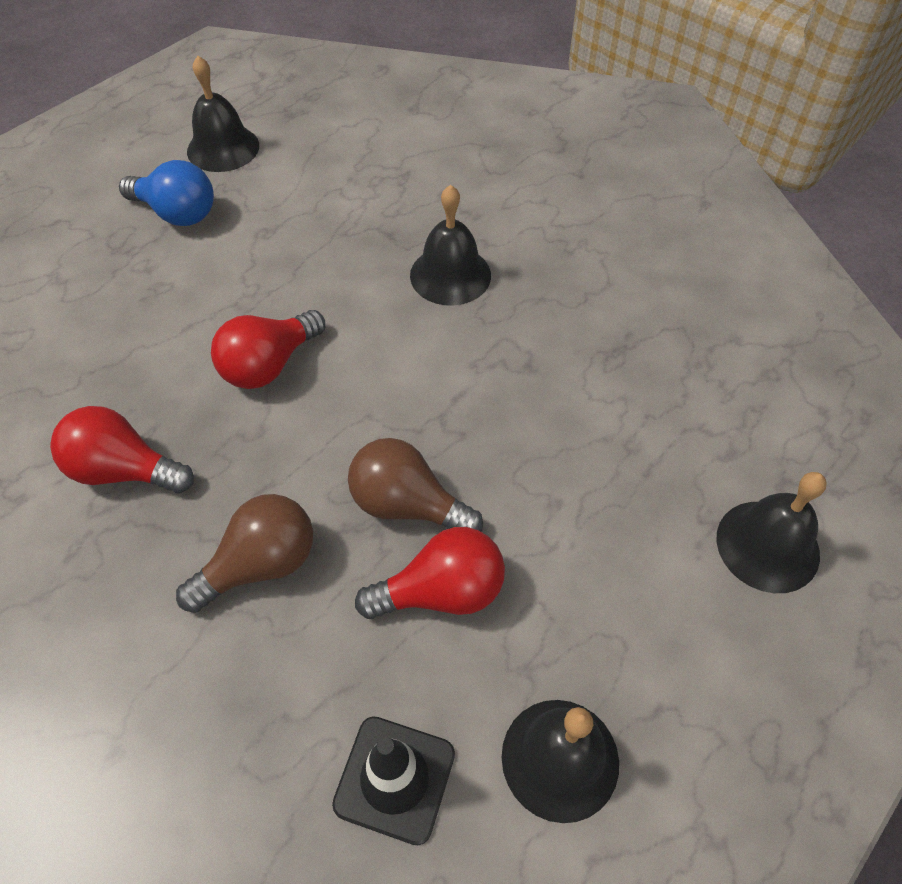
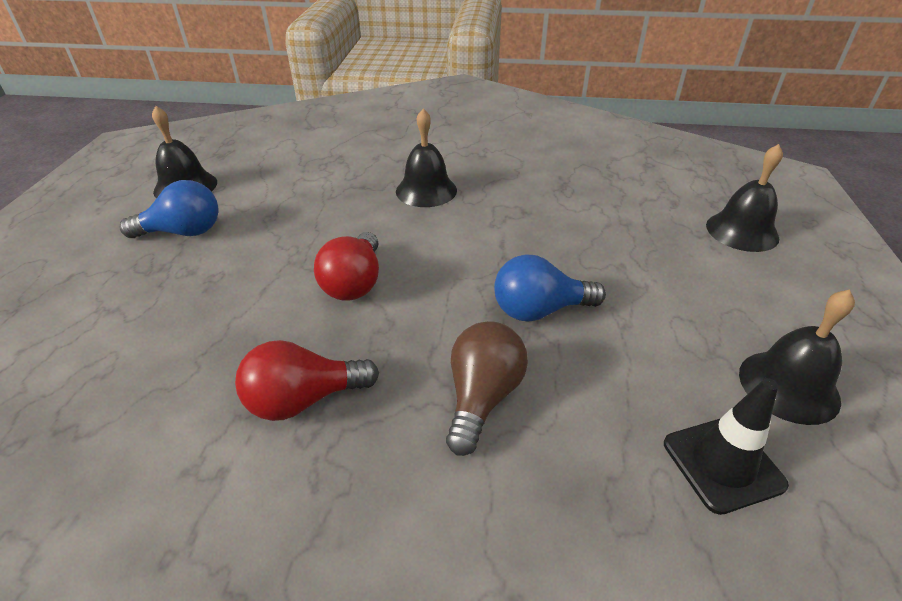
camera: 35 degrees left, 15 degrees down
brown light bulb [348,438,483,532] -> blue light bulb [494,254,606,321]
red light bulb [355,527,505,619] -> none

